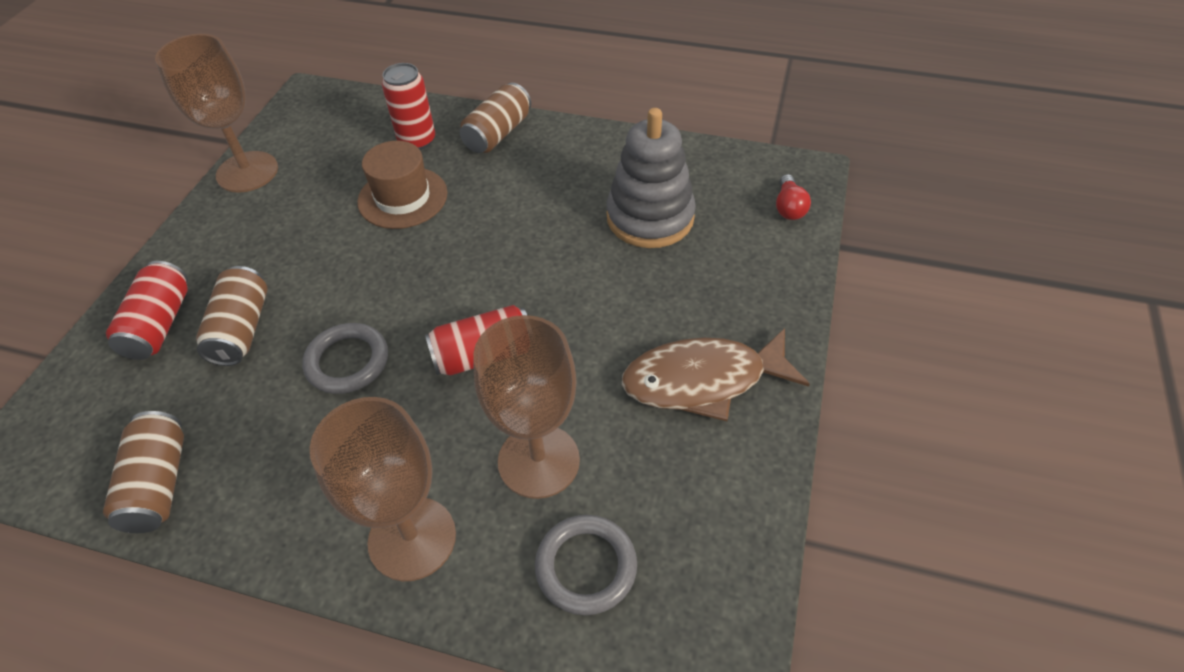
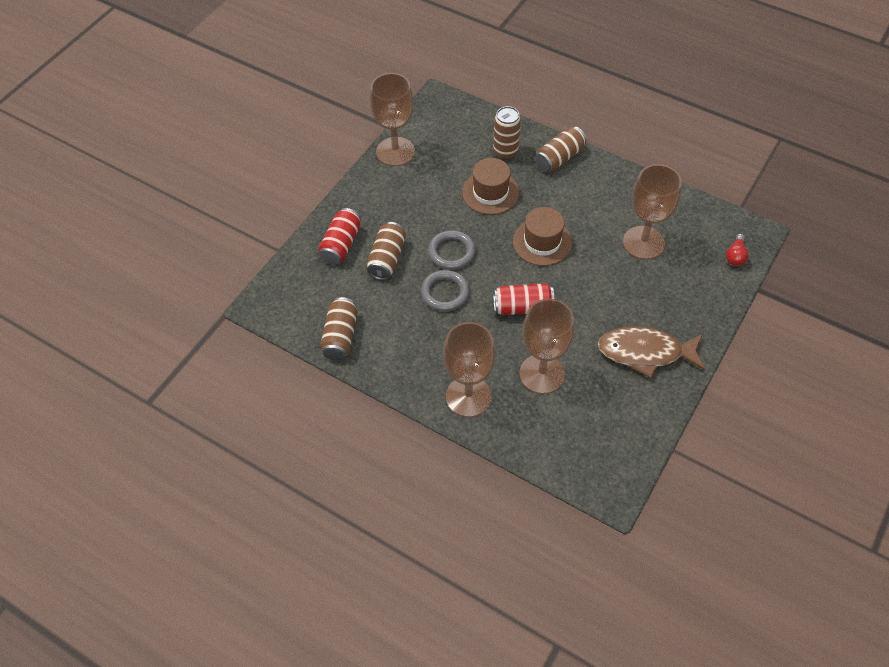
camera: 15 degrees right, 5 degrees up
red can [382,63,435,150] -> brown can [493,106,521,160]
grey ring [535,515,637,615] -> grey ring moved to [428,230,476,270]
grey stacking toy [607,108,696,248] -> brown goblet [623,164,682,259]
none -> brown hat [513,207,572,266]

